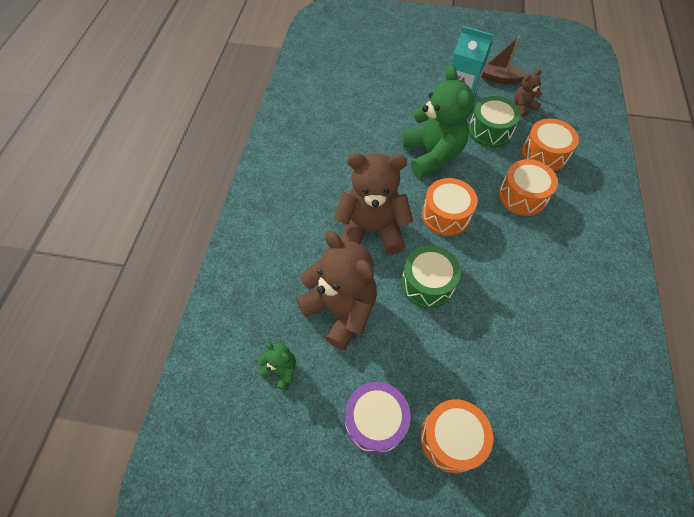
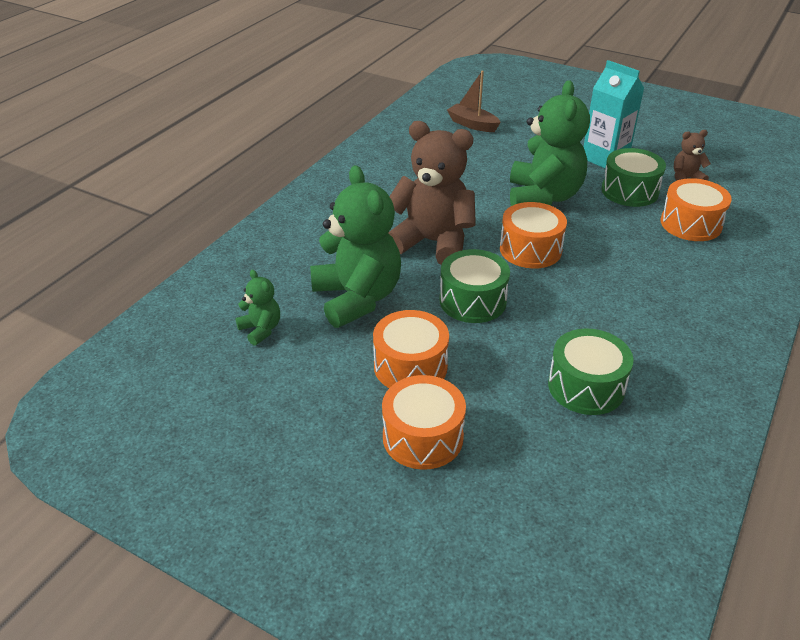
camera: 20 degrees right, 20 degrees down
brown teddy bear [296,231,377,351] -> green teddy bear [310,165,401,328]
purple drum [345,382,411,455] -> none
brown boat [481,36,527,84] -> brown boat moved to [447,71,501,132]
orange drum [499,159,558,216] -> orange drum moved to [373,310,449,388]
none -> green drum [548,329,634,415]

